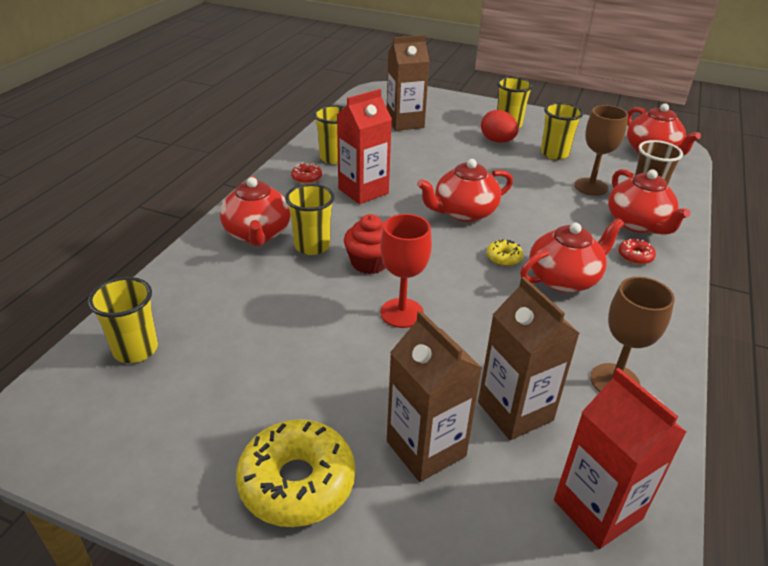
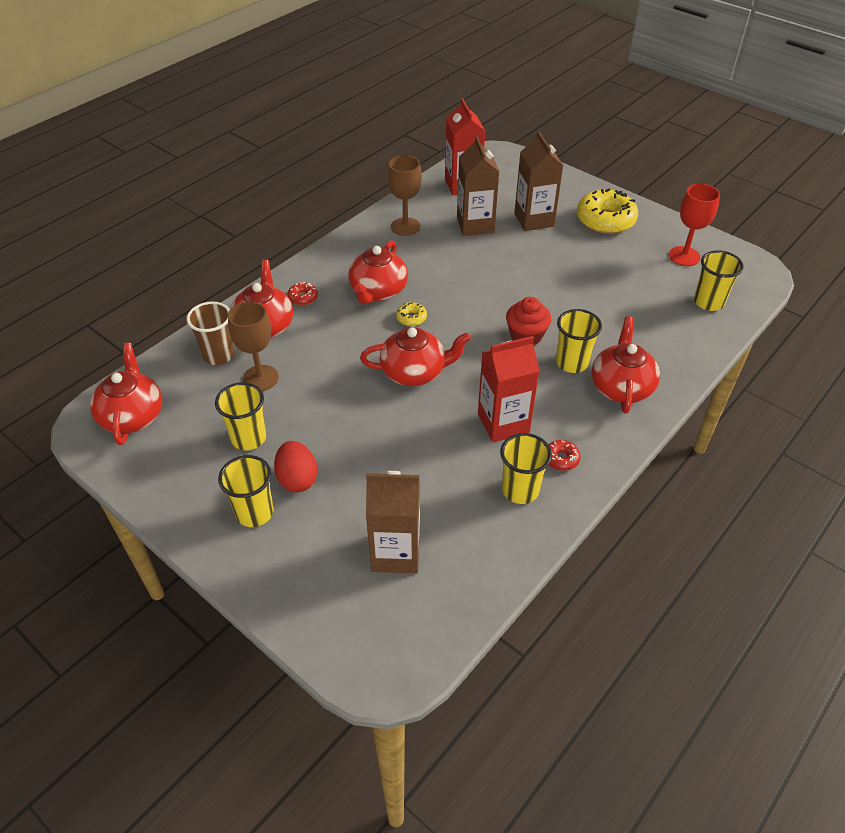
camera: 160 degrees left, 10 degrees up
red goblet [380,214,432,328] -> red goblet moved to [669,184,720,266]
red teapot [520,218,624,293] -> red teapot turned 60 degrees counterclockwise [348,240,408,305]

